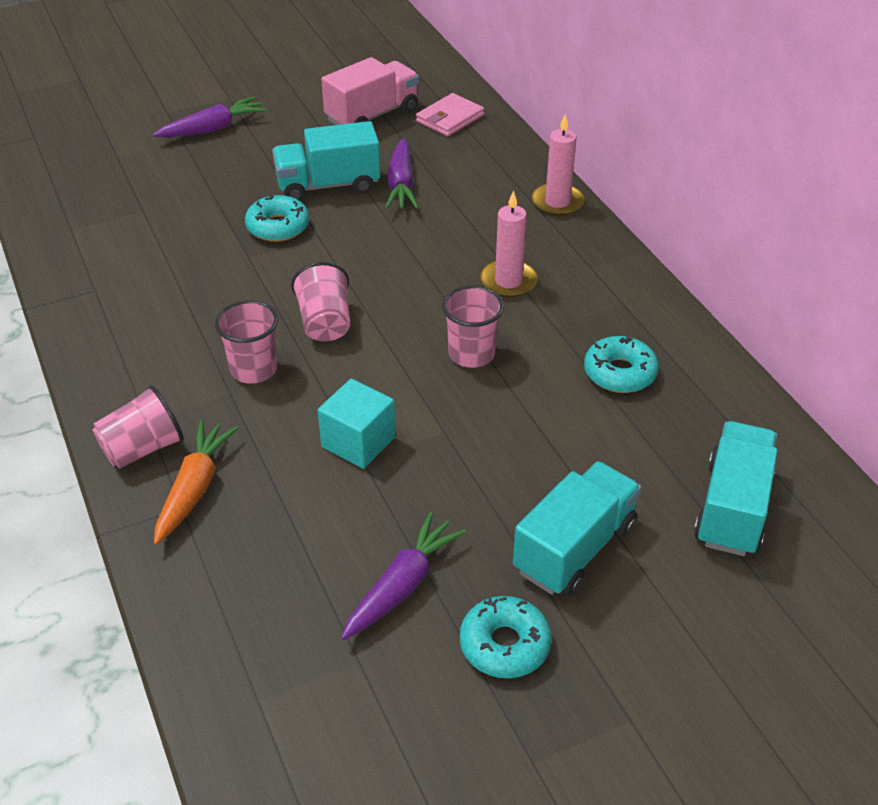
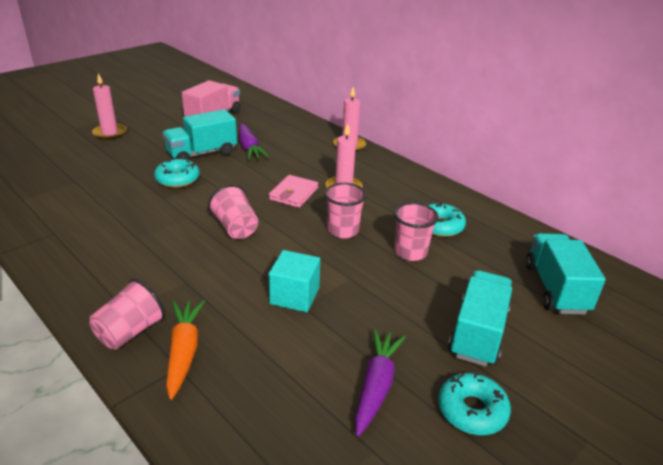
camera: 20 degrees left, 10 degrees down
purple carrot [153,97,267,138] -> pink candle [92,73,127,140]
pink cup [215,300,278,384] -> pink cup moved to [394,203,439,261]
pink wallet [416,93,484,136] -> pink wallet moved to [269,175,318,208]

